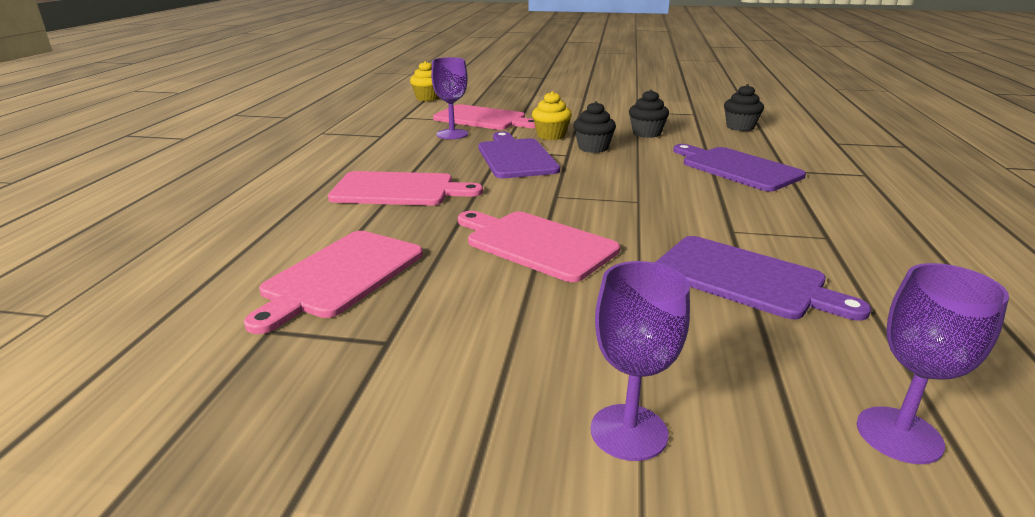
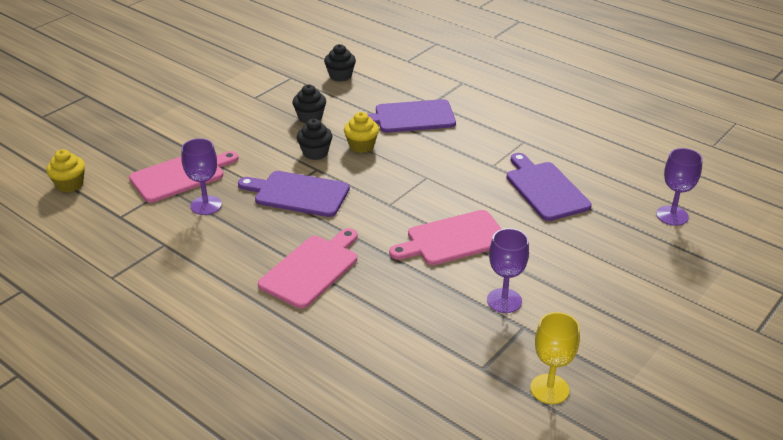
camera: 60 degrees left, 10 degrees up
pink cutting board [244,231,423,334] -> none
yellow cupcake [532,91,572,140] -> yellow cupcake moved to [344,112,379,153]
purple goblet [591,261,690,461] -> purple goblet moved to [487,228,529,313]
purple cutting board [655,236,871,321] -> purple cutting board turned 90 degrees counterclockwise [507,153,592,221]
none -> yellow goblet [530,312,580,404]

